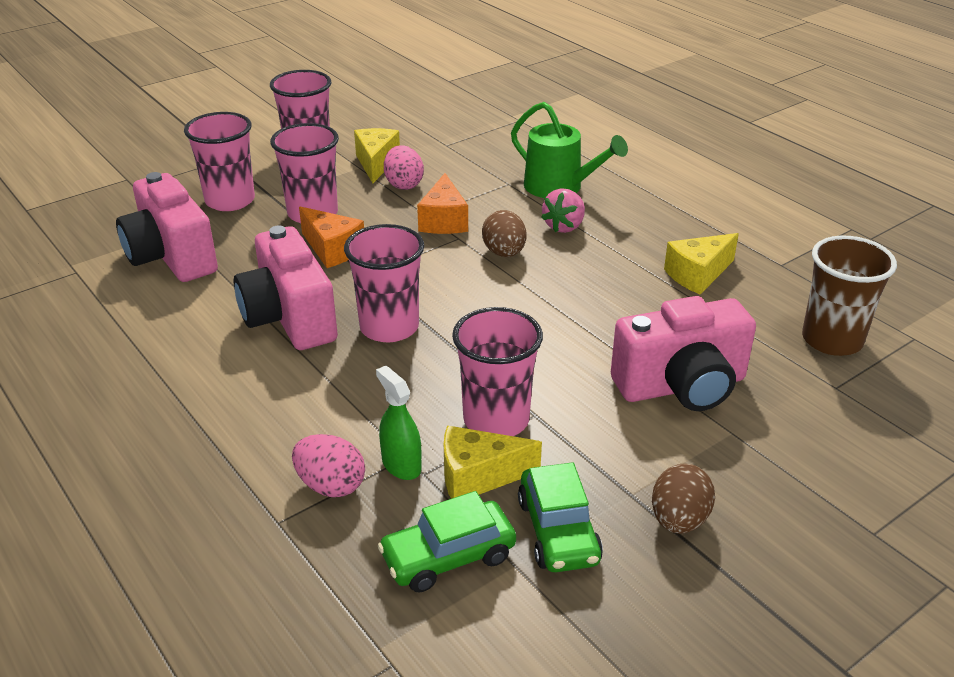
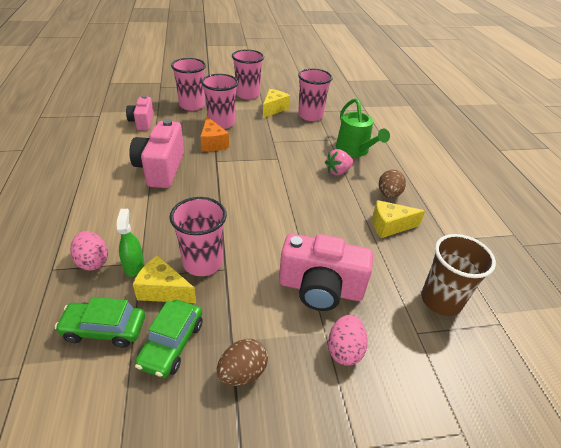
camera: 25 degrees right, 5 degrees up
pink camera [116,172,218,282] -> pink camera [126,95,154,130], size x0.61
pink cup [344,224,424,342] -> pink cup moved to [298,68,333,121]
pink egg [384,145,424,190] -> pink egg moved to [328,315,368,365]
orange cheese [417,173,468,234] -> none
brown egg [482,210,527,257] -> brown egg moved to [379,170,406,198]

